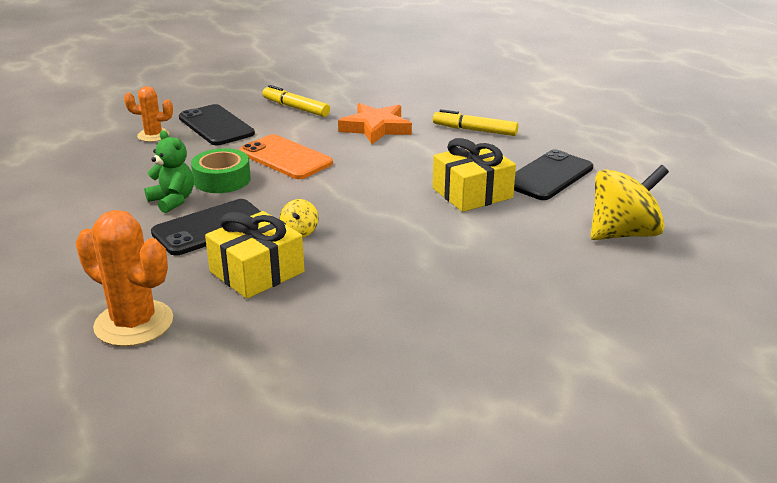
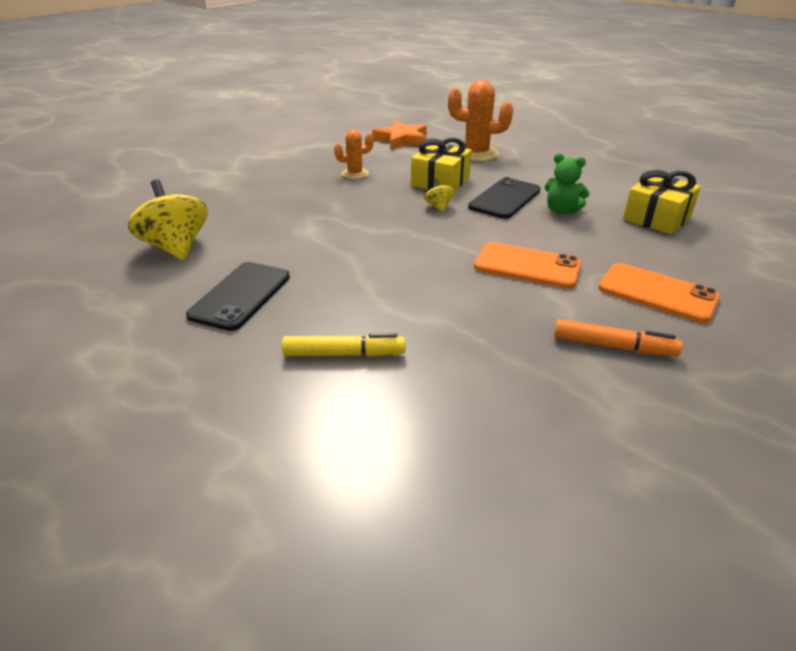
camera: 160 degrees right, 5 degrees up
orange cactus [124,86,173,142] -> orange cactus moved to [334,129,374,179]
black phone [179,104,255,145] -> orange phone [598,263,720,323]
green tape [191,148,251,193] -> none
yellow marker [262,85,330,117] -> orange marker [554,319,683,356]
orange star [338,103,412,144] -> orange star moved to [372,120,427,150]
yellow gift [433,138,516,212] -> yellow gift moved to [623,170,701,234]
yellow spinning top [591,165,669,240] -> yellow spinning top turned 105 degrees clockwise [128,180,208,260]

